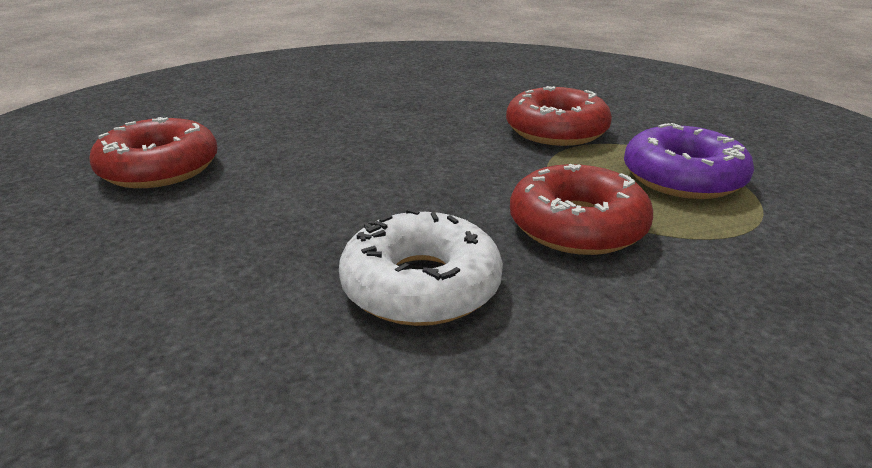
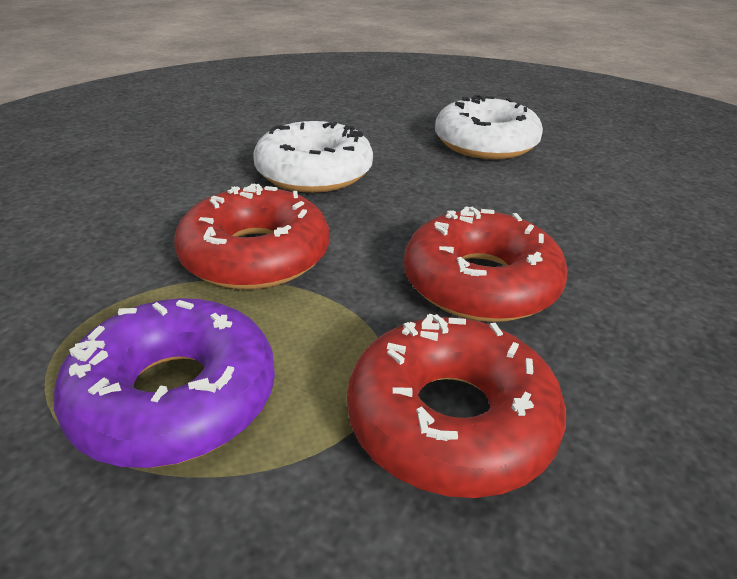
camera: 135 degrees right, 5 degrees up
red donut [89,117,218,188] -> red donut moved to [404,207,568,322]
none -> white donut [435,95,543,159]

